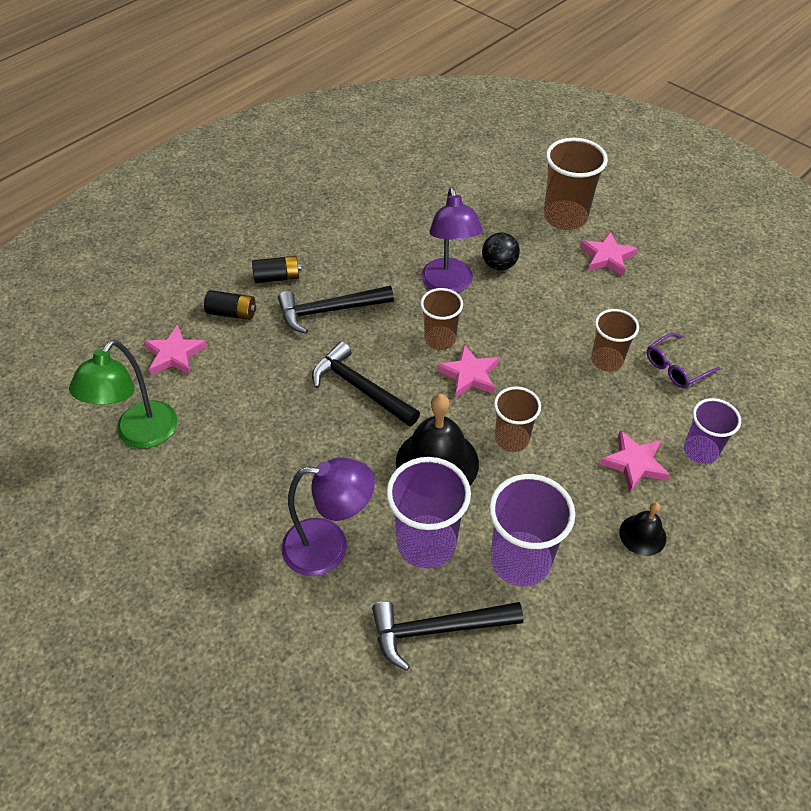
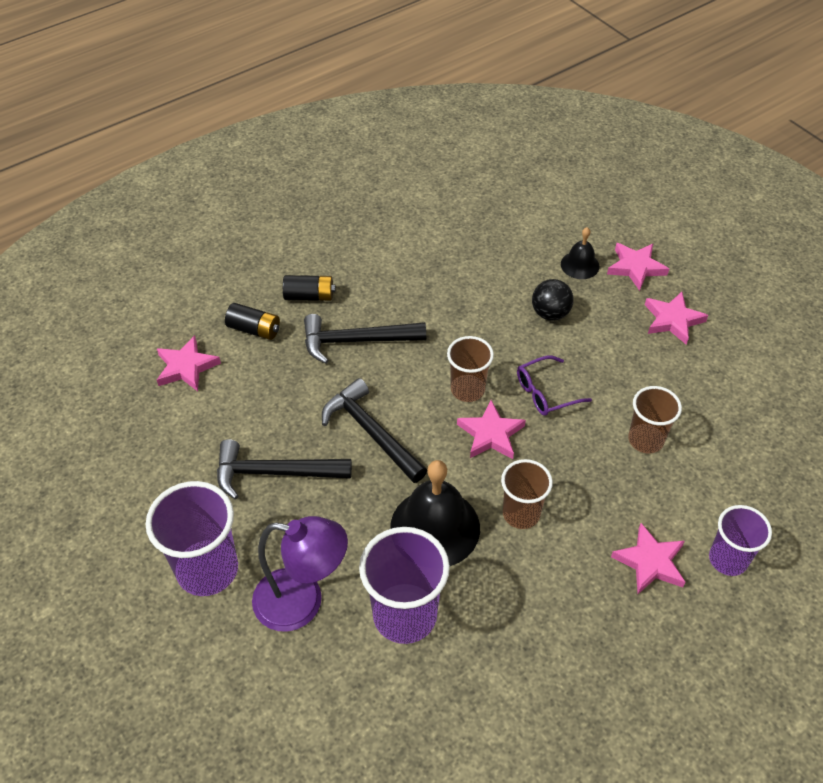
camera: 10 degrees right, 0 degrees up
green lamp [69,340,177,448] -> none
black hammer [372,601,523,671] -> black hammer moved to [217,439,352,499]
purple lamp [421,187,483,293] -> none
purple cup [489,474,575,586] -> purple cup moved to [146,481,238,596]
brown cup [544,138,608,230] -> pink star [607,243,669,291]
black bell [619,502,666,556] -> black bell moved to [561,227,600,279]
purple glasses [647,333,720,388] -> purple glasses moved to [517,356,592,416]

